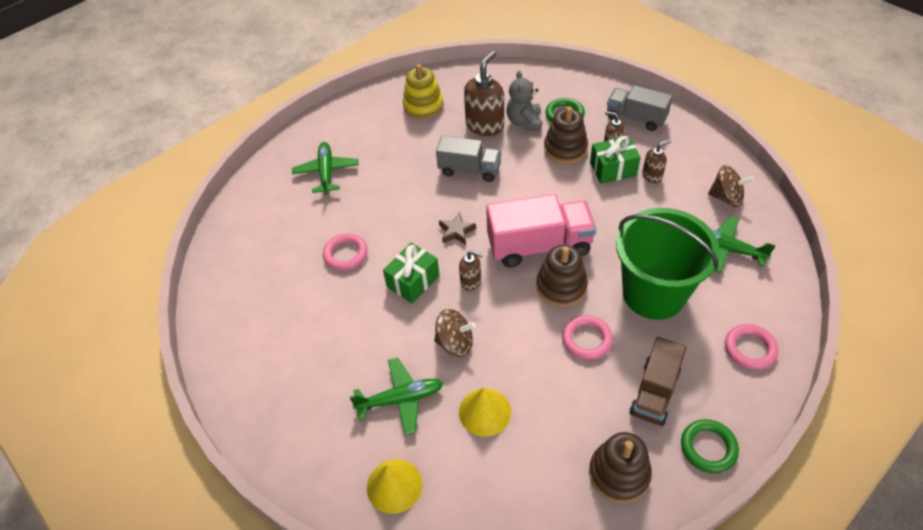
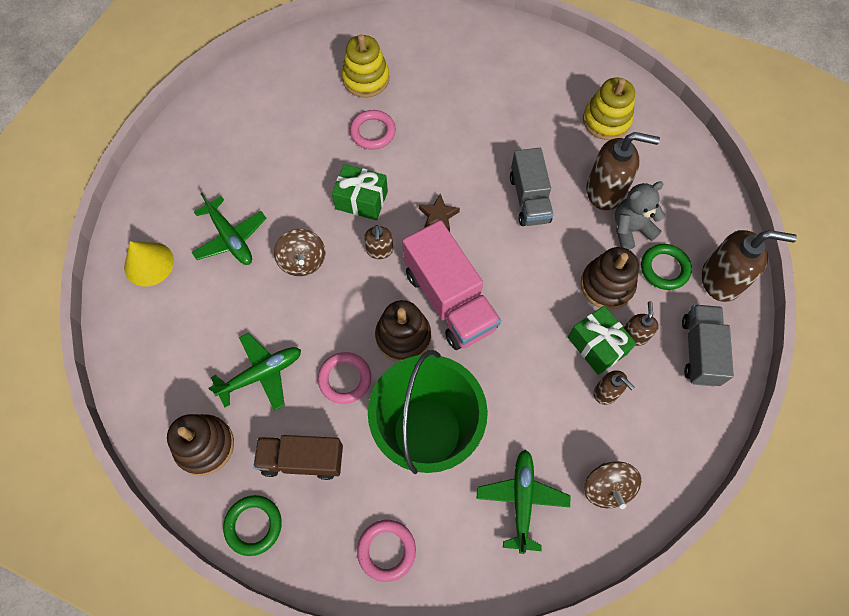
camera: 65 degrees right, 15 degrees up
green plane [292,142,359,194] -> green plane moved to [209,333,301,411]
yellow cone [459,388,511,437] -> none
none -> yellow stacking toy [342,34,389,98]
none -> brown soap dispenser [702,230,797,302]

